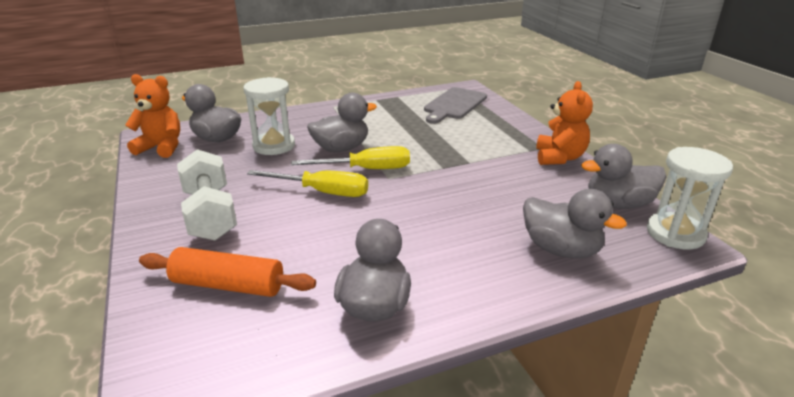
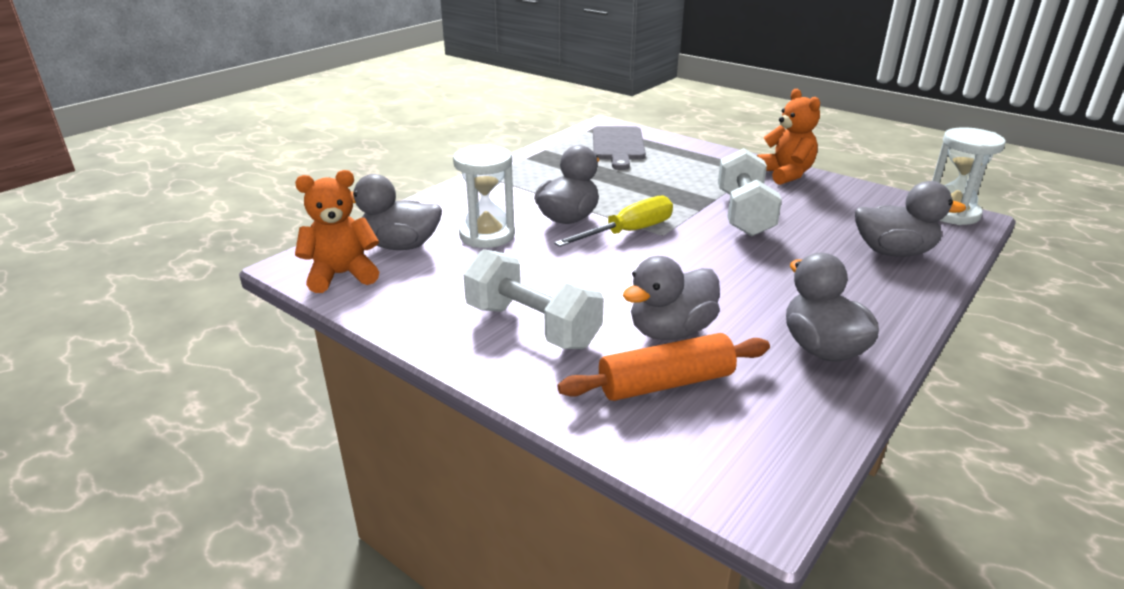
camera: 30 degrees left, 0 degrees up
yellow screwdriver [247,170,368,197] -> none
grey duck [581,144,666,209] -> grey duck moved to [623,256,720,340]
none -> white dumbbell [718,148,782,236]

